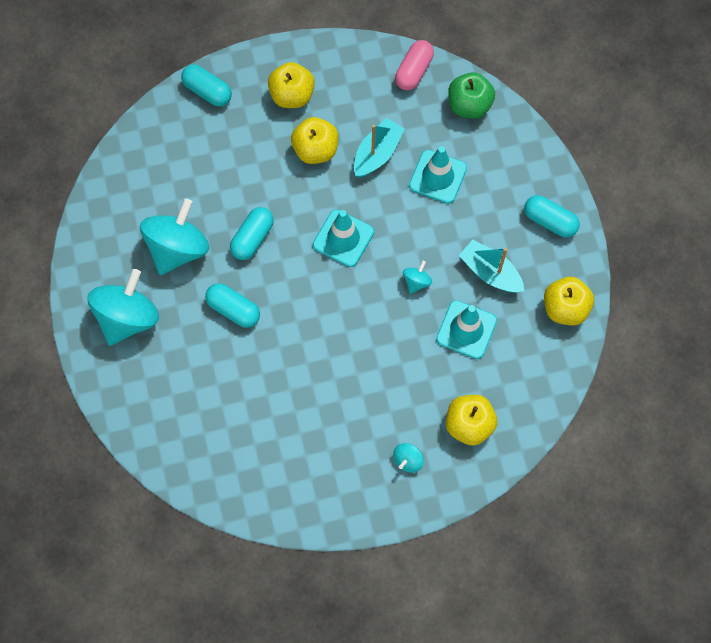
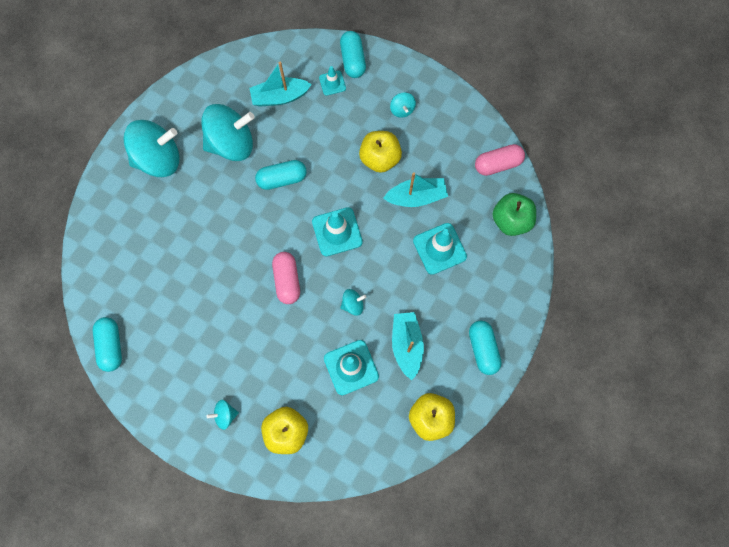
camera: 45 degrees right, 5 degrees up
turquoise capsule [205,283,260,328] -> turquoise capsule moved to [93,317,122,372]
yellow apple [268,62,315,108] -> turquoise spinning top [390,92,416,118]
none -> turquoise boat [249,62,312,107]
none -> pink capsule [272,252,300,304]
none -> turquoise traffic cone [319,66,346,96]

